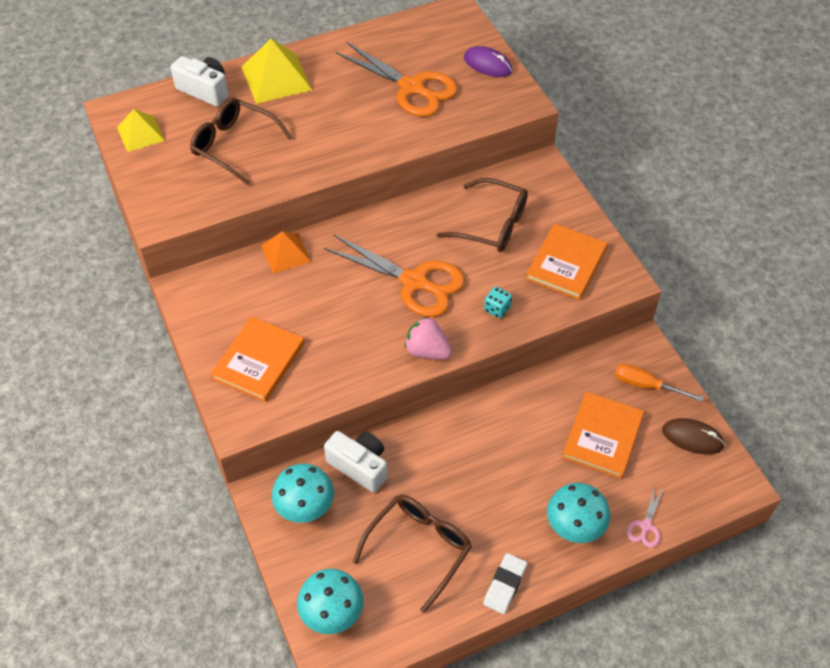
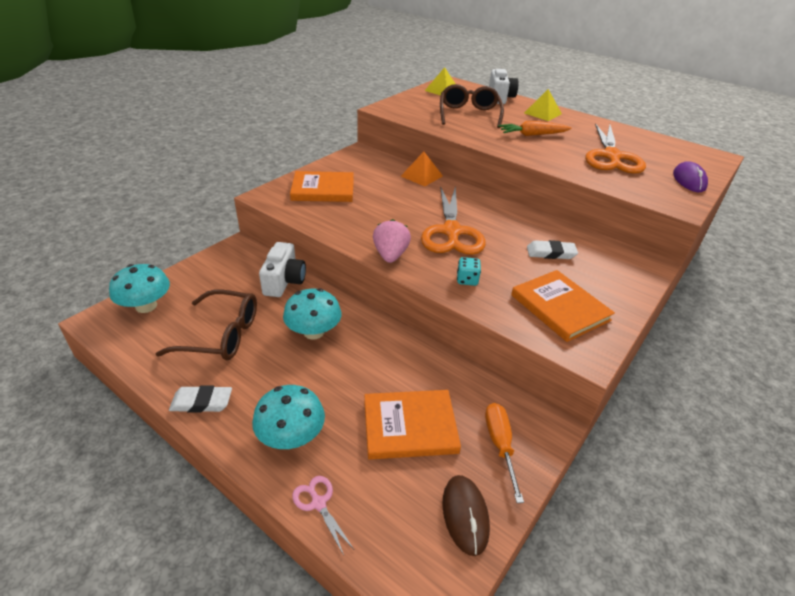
camera: 60 degrees right, 15 degrees down
yellow pyramid [242,39,312,104] -> yellow pyramid [524,89,562,121], size x0.64
turquoise mushroom [272,464,334,523] -> turquoise mushroom moved to [283,288,342,340]
brown glasses [437,178,528,252] -> white eraser [527,240,578,259]
orange book [526,224,607,300] -> orange book turned 60 degrees clockwise [511,270,615,342]
pink scissors [627,487,663,548] -> pink scissors turned 60 degrees clockwise [292,476,354,555]
none -> orange carrot [499,121,572,136]

